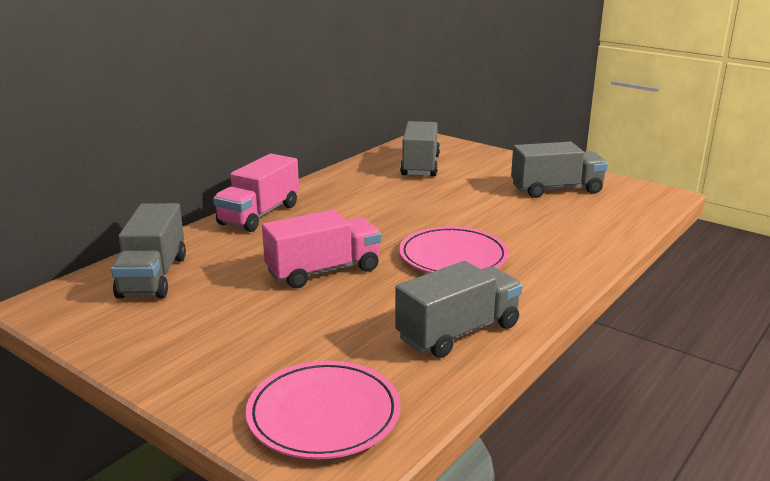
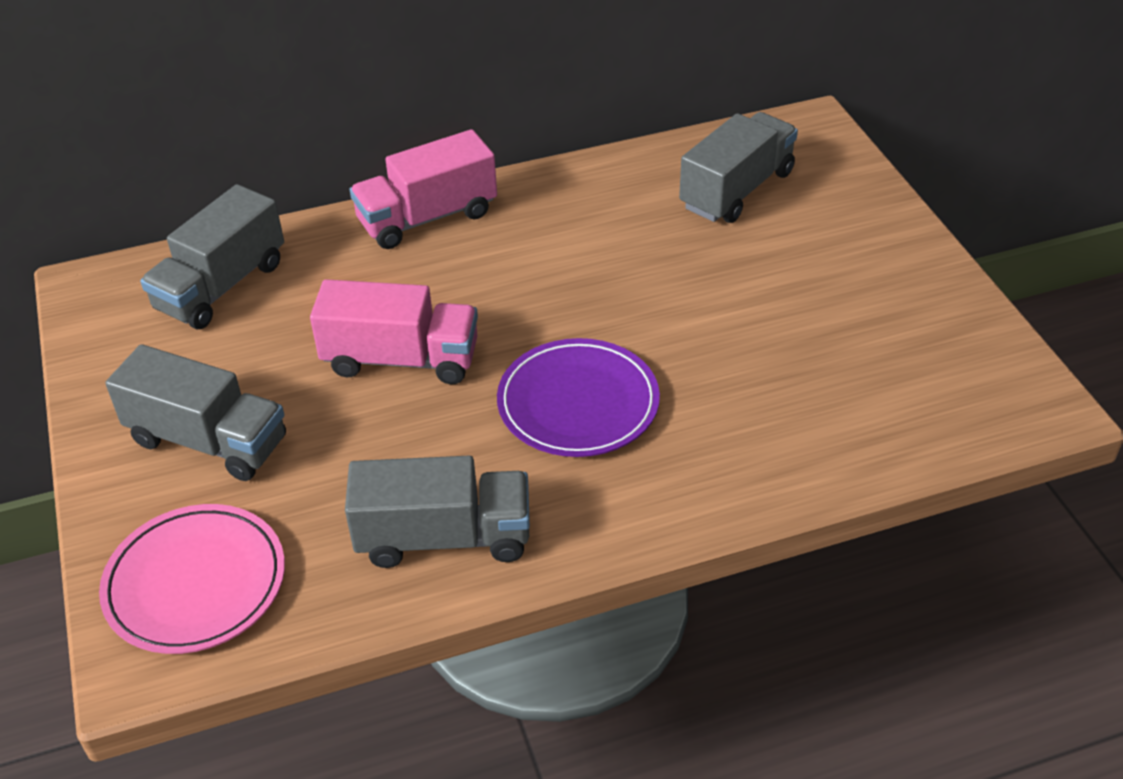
camera: 35 degrees right, 20 degrees up
pink plate [399,226,509,273] -> purple plate [497,338,660,457]
grey truck [511,142,608,198] -> grey truck moved to [105,344,286,481]

